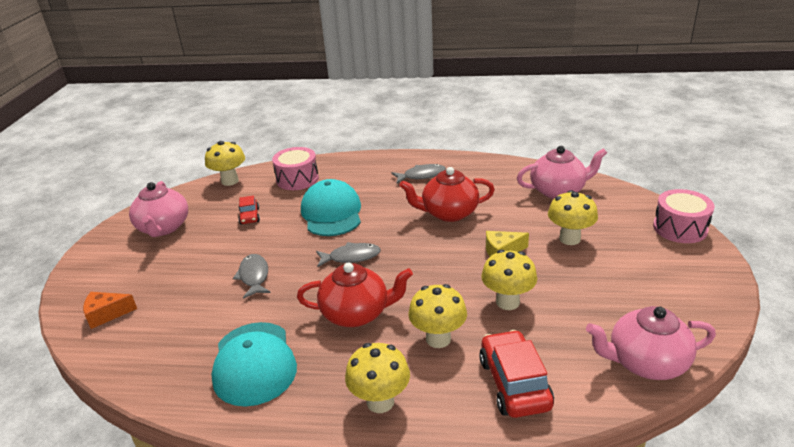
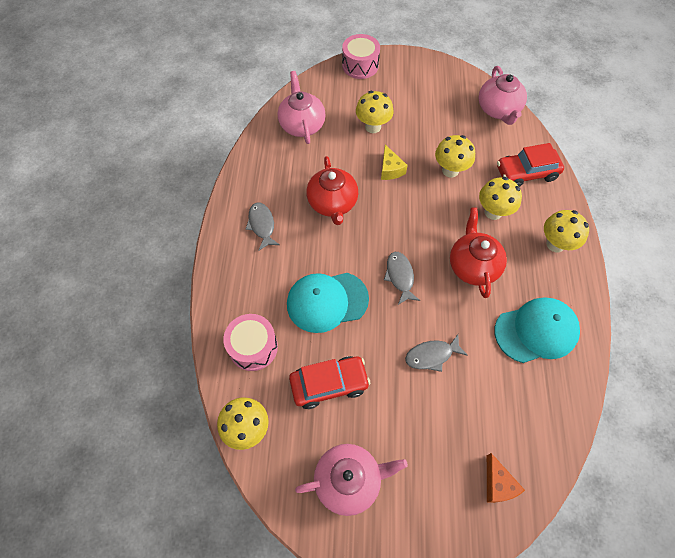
camera: 95 degrees left, 30 degrees up
red car [239,195,260,225] -> red car [289,356,370,409], size x1.82

